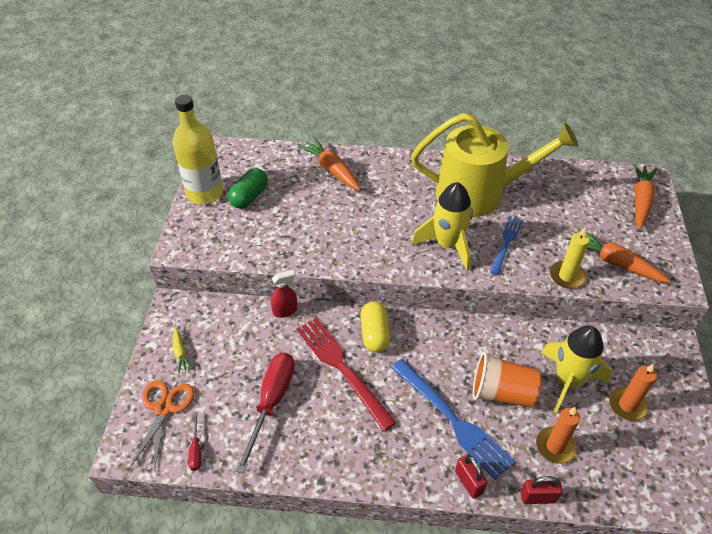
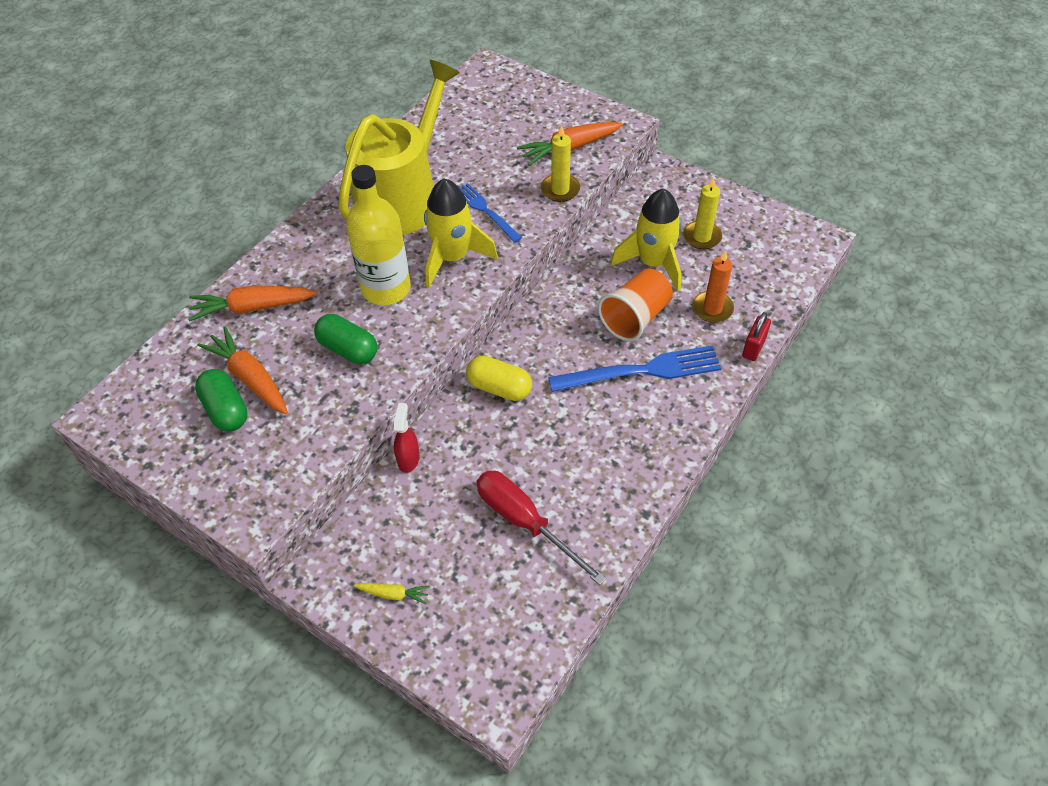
camera: 60 degrees left, 5 degrees up
orange scissors [130,380,194,471] -> none
yellow bottle [173,95,223,205] -> yellow bottle moved to [346,165,411,305]
red screwdriver [188,411,201,471] -> none
red fork [297,318,397,431] -> none
red padlock [455,454,487,499] -> none
orange candle [609,364,657,421] -> yellow candle [683,177,722,249]
orange carrot [633,163,657,229] -> orange carrot moved to [197,326,288,415]
none -> green capsule [314,314,377,364]

